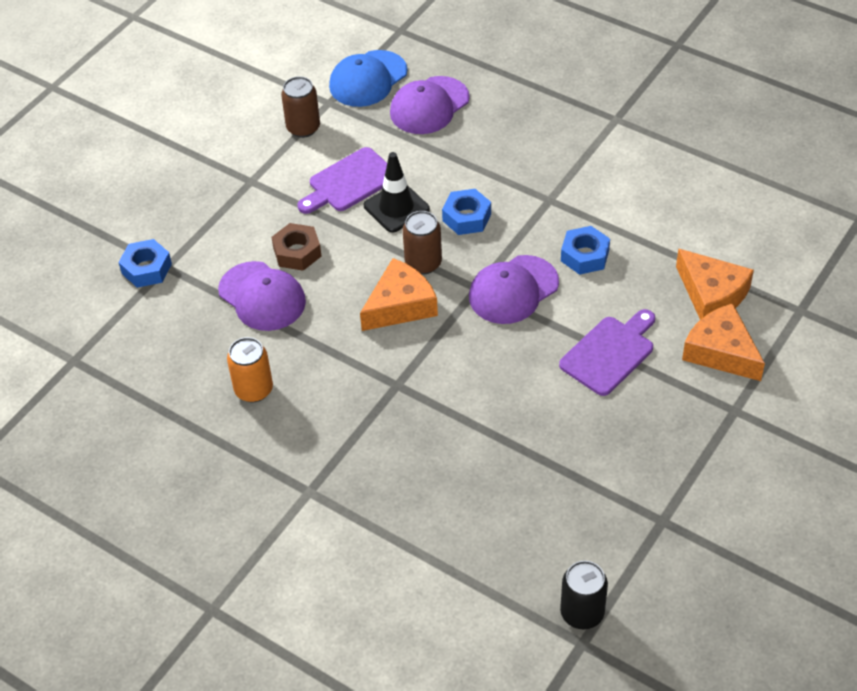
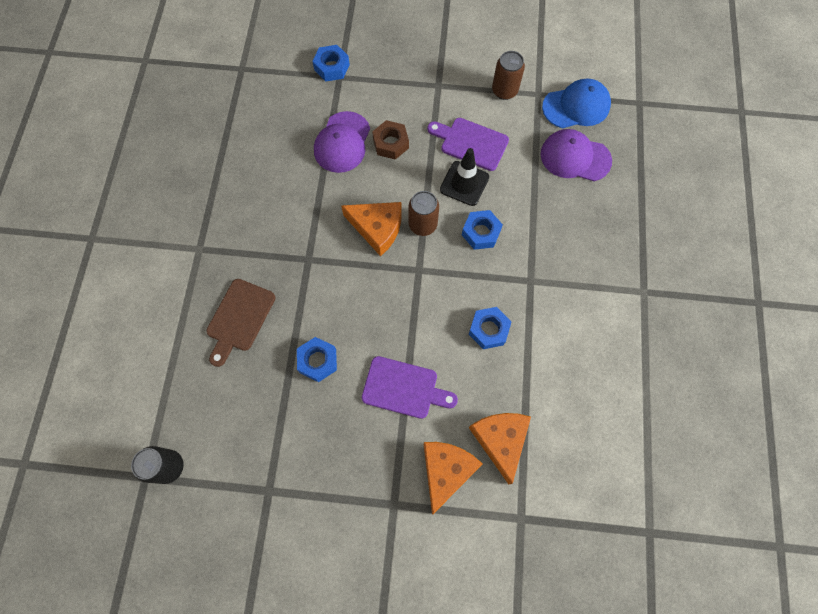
camera: 60 degrees right, 20 degrees up
orange can [227,337,273,402] -> none
blue cap [329,50,407,107] -> blue cap turned 150 degrees clockwise [542,79,611,128]
purple cap [469,255,559,324] -> none
orange cheese [676,248,754,320] -> orange cheese turned 150 degrees clockwise [469,413,531,484]
none -> brown cutting board [206,279,275,367]
none -> blue nut [297,337,337,382]

